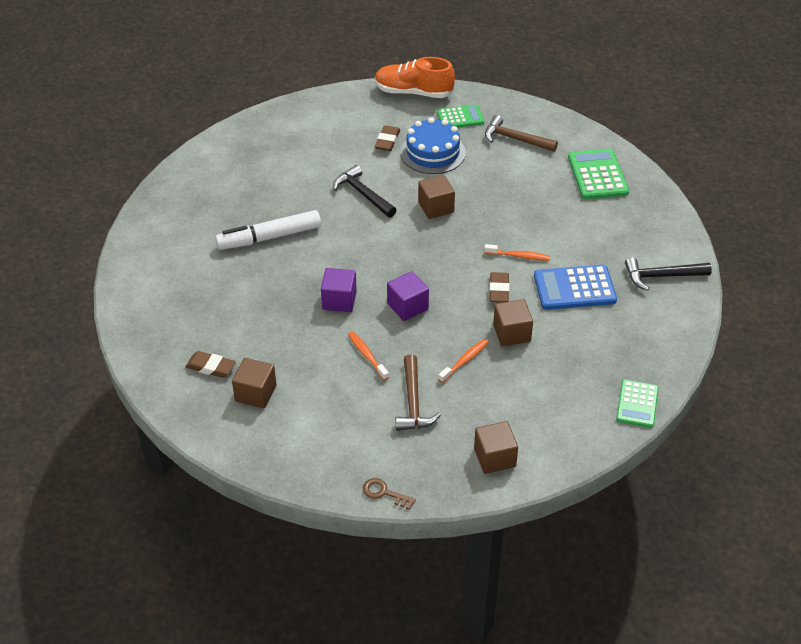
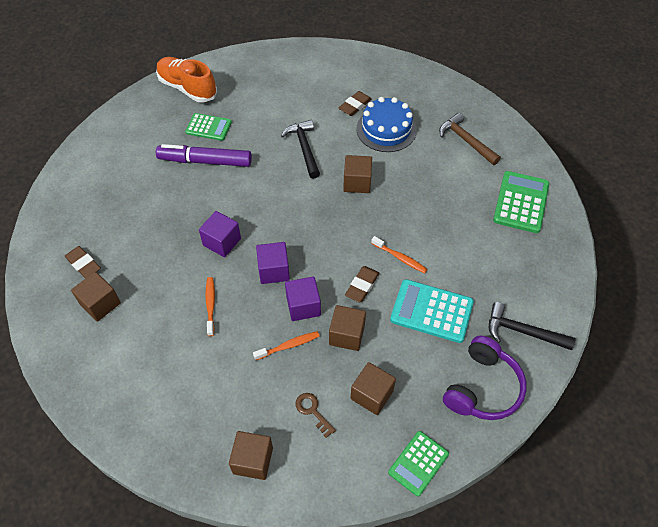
camera: 25 degrees right, 10 degrees up
white marker [215,210,321,250] -> purple marker [156,144,252,167]
brown key [363,478,416,510] -> brown key moved to [296,393,336,438]
orange shoe [375,57,455,98] -> orange shoe moved to [156,57,217,102]
brown hammer [395,354,441,431] -> none
green calculator [437,104,484,128] -> green calculator moved to [185,113,232,141]
blue calculator [534,264,617,310] -> turquoise calculator [390,279,474,343]
none -> purple cube [285,276,321,321]
none -> brown cube [351,362,396,415]
none -> purple headphones [443,336,527,420]

